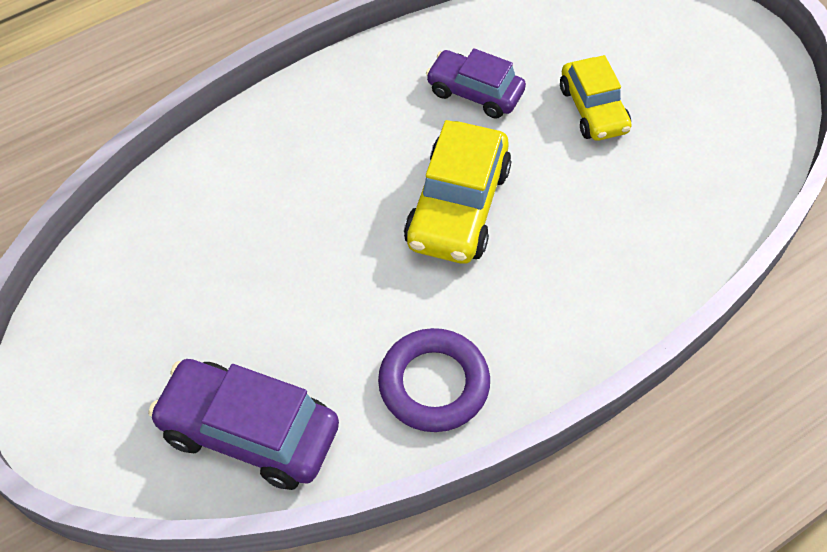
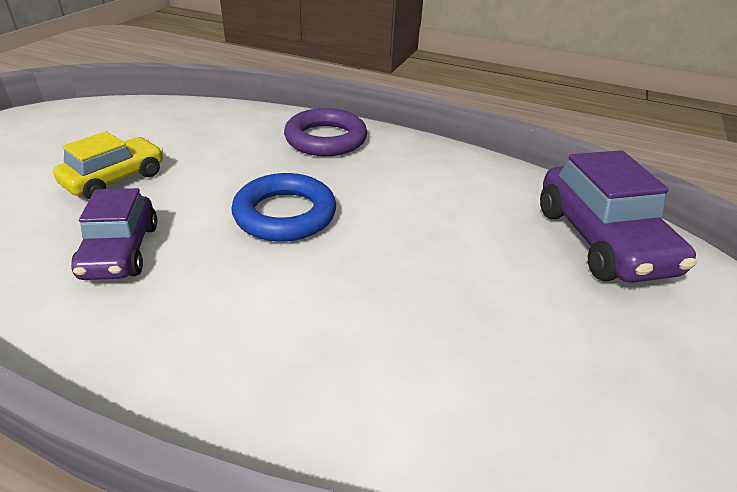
camera: 125 degrees left, 20 degrees down
purple ring [378,328,490,432] -> purple ring moved to [284,108,367,156]
yellow car [404,120,511,264] -> blue ring [231,173,336,242]

